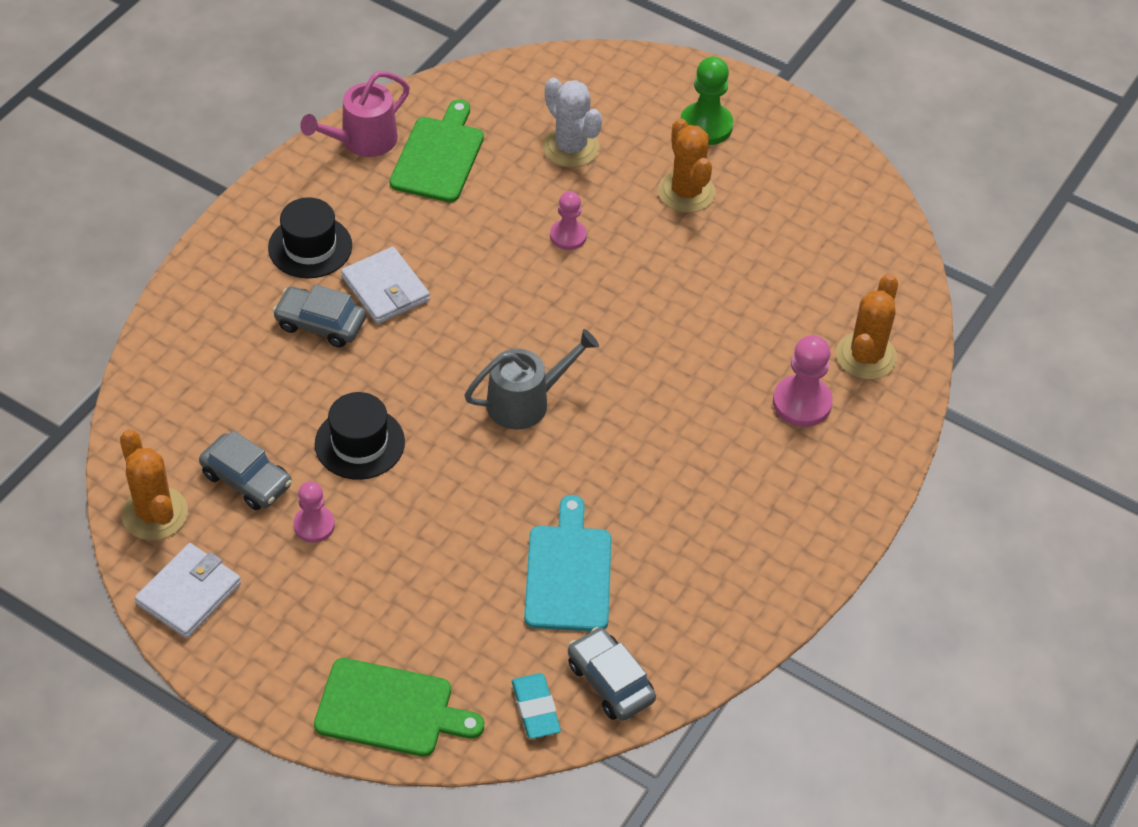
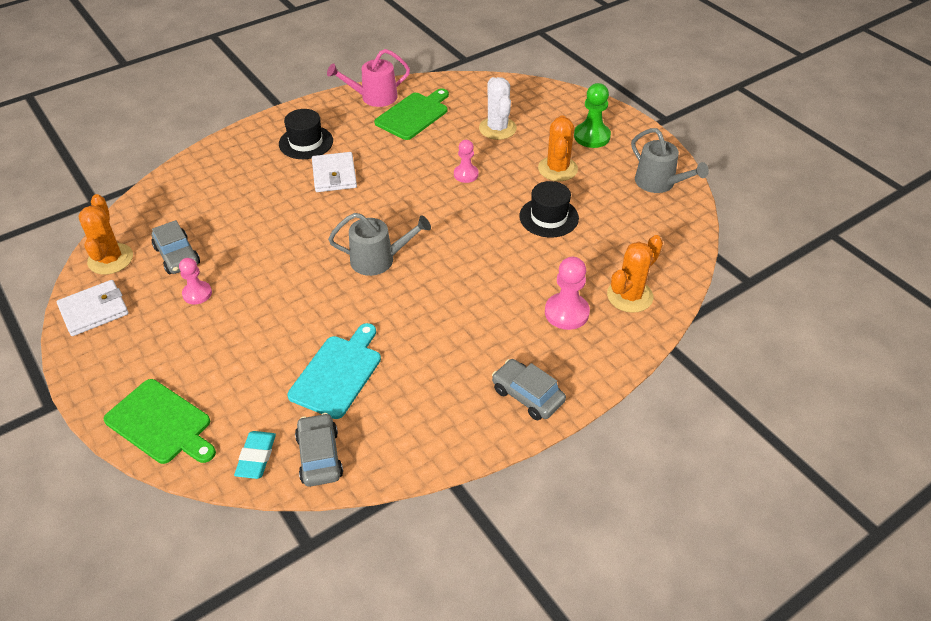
camera: 25 degrees right, 5 degrees down
grey car [273,284,366,348] -> grey car moved to [492,359,566,420]
black hat [315,392,405,480] -> black hat moved to [519,181,579,238]
none -> grey watering can [631,128,709,193]

